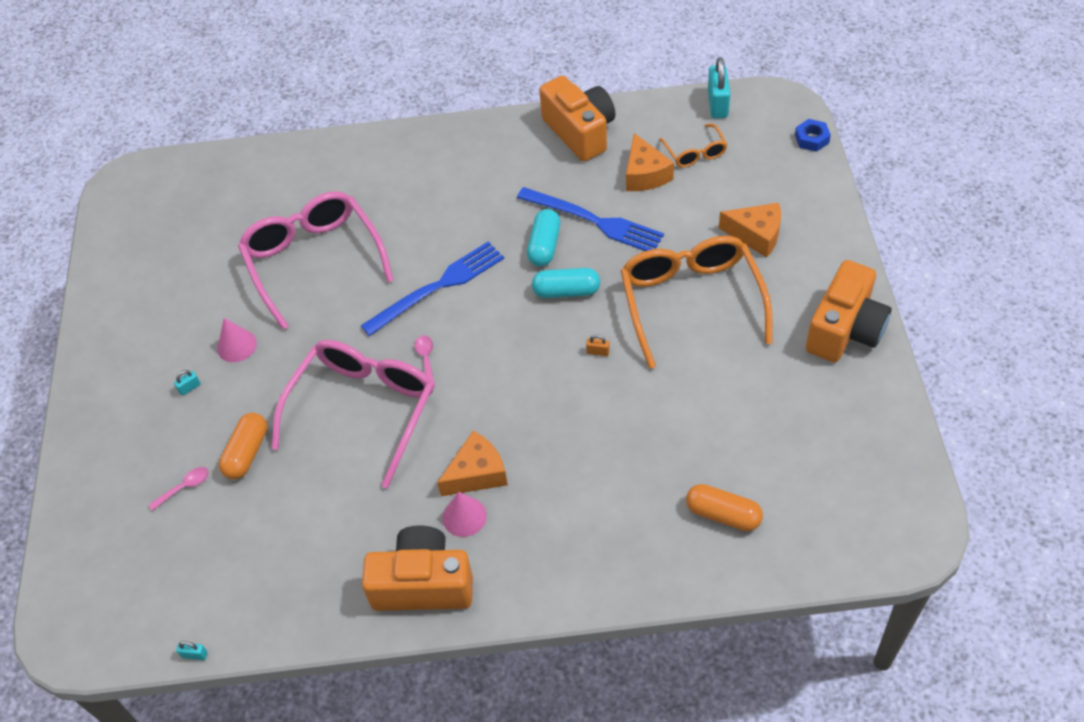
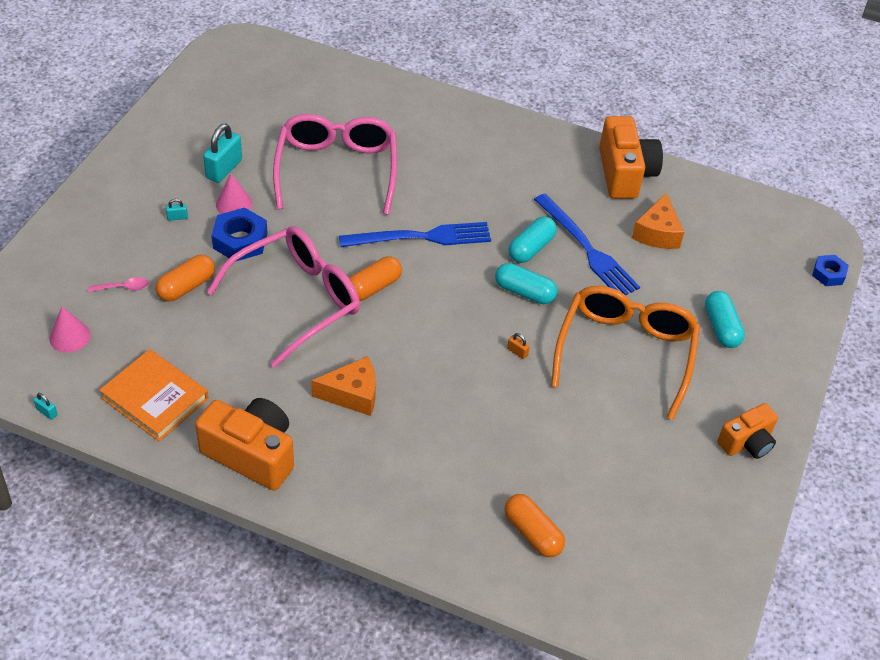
camera: 20 degrees right, 5 degrees down
pink spoon [415,335,435,388] -> orange capsule [349,256,402,301]
pink cone [443,492,487,537] -> pink cone moved to [49,306,91,352]
orange glasses [659,124,728,168] -> none
turquoise padlock [708,57,730,118] -> turquoise padlock moved to [203,124,242,183]
orange cheese [719,203,781,257] -> turquoise capsule [705,291,745,348]
orange camera [806,260,891,362] -> orange camera [717,403,778,459], size x0.62
none -> orange book [99,349,209,441]
none -> blue nut [211,208,267,262]

